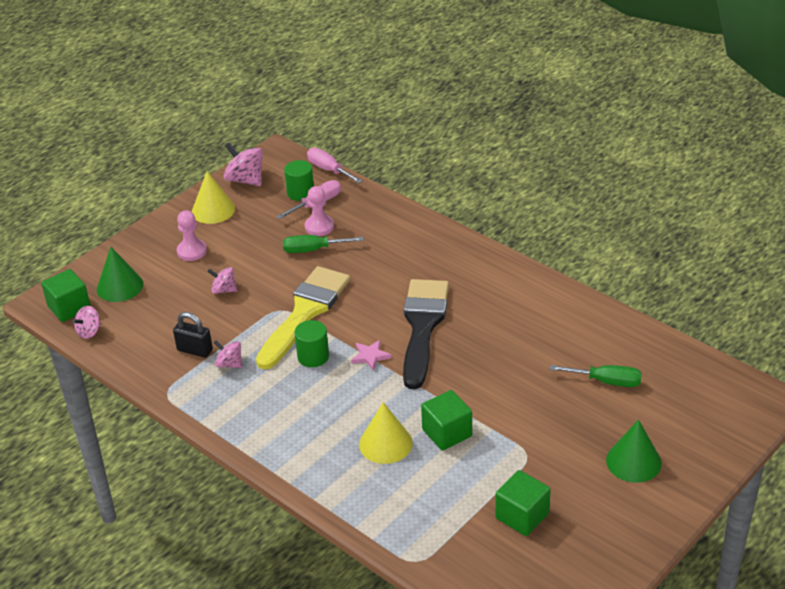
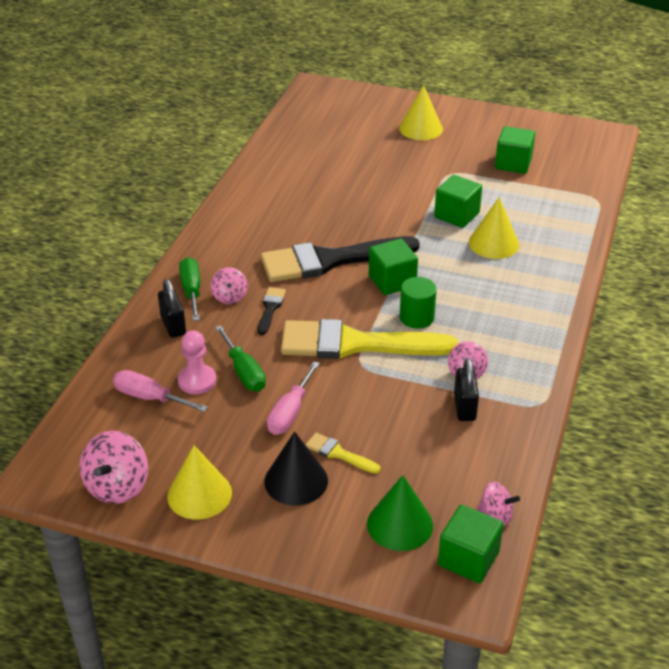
camera: 115 degrees left, 0 degrees up
pink pawn [177,210,207,261] -> black cone [264,431,328,505]
pink spinning top [207,267,237,294] -> pink spinning top moved to [211,267,248,304]
green cylinder [284,160,314,201] -> none
pink screwdriver [307,148,362,183] -> pink screwdriver moved to [267,361,320,435]
pink star [351,340,392,371] -> green cube [369,239,418,295]
green screwdriver [550,365,642,387] -> green screwdriver moved to [179,257,200,321]
green cone [606,419,662,483] -> yellow cone [399,85,443,140]
none -> black padlock [158,279,186,338]
none -> black brush [258,287,286,335]
none -> yellow brush [305,433,381,474]

